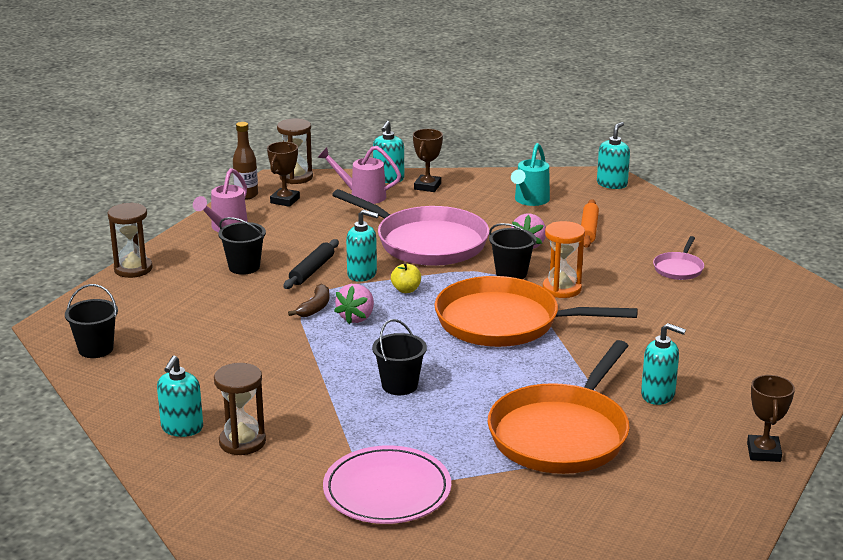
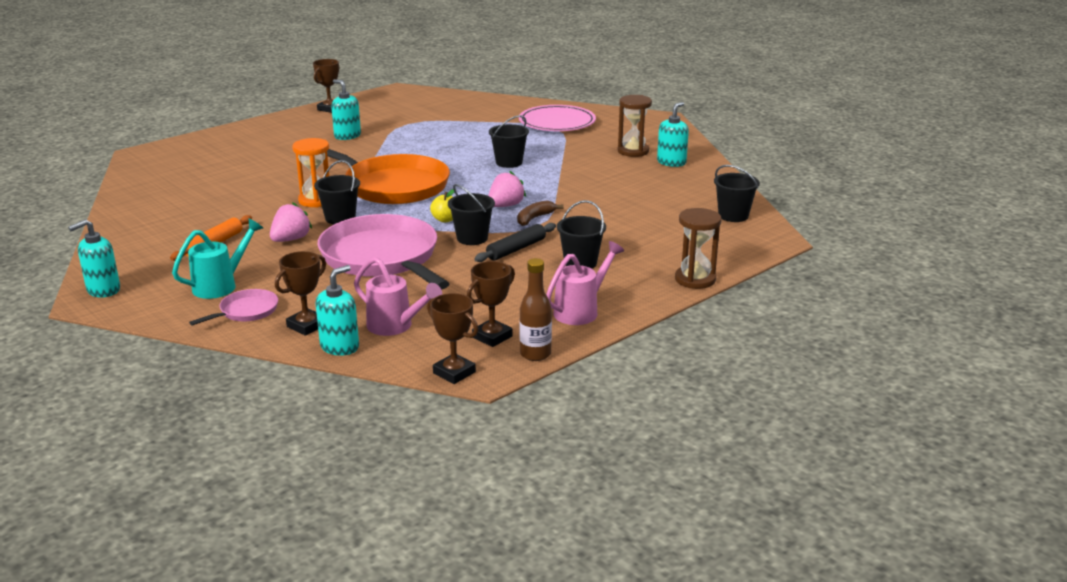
camera: 160 degrees left, 0 degrees up
brown hourglass [277,118,313,184] -> brown trophy [427,293,478,384]
turquoise soap dispenser [346,209,379,282] -> black bucket [448,184,495,245]
orange pan [487,340,630,474] -> none
pink pan [653,236,704,280] -> pink pan moved to [189,289,278,325]

